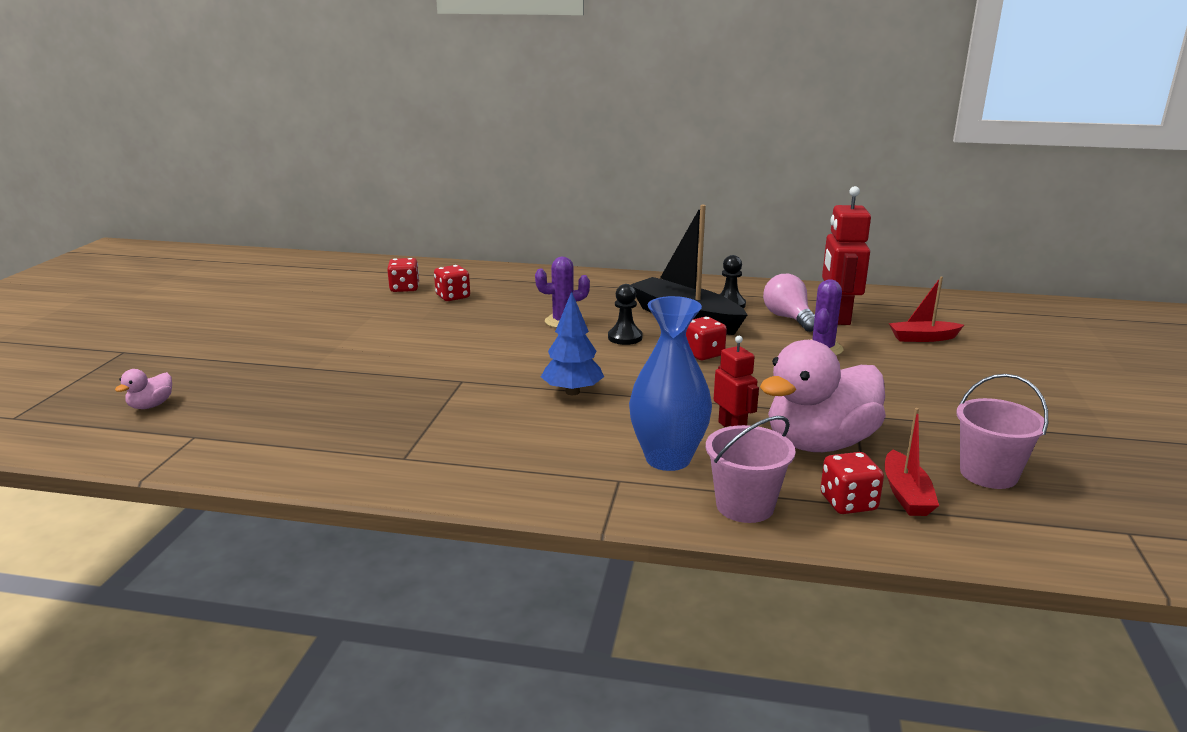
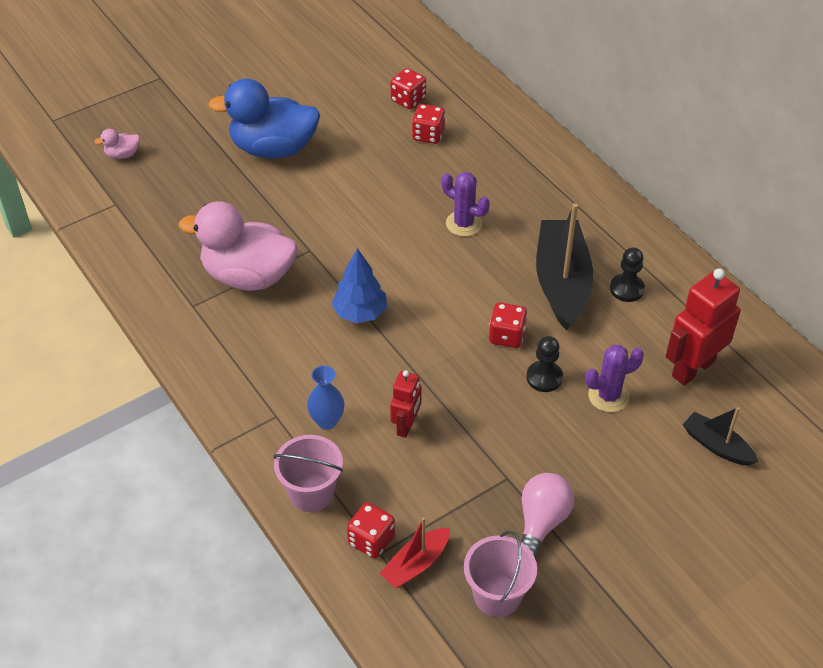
camera: 45 degrees right, 25 degrees up
black pawn [608,284,643,345] -> black pawn moved to [526,336,563,392]
blue vase [629,296,712,471] -> blue vase [307,366,345,430], size x0.56
pink duck [760,340,886,452] -> pink duck moved to [179,201,297,291]
pink light bulb [763,274,815,332] -> pink light bulb moved to [521,473,574,559]
red boat [889,277,964,342] -> black boat [683,407,758,465]
none -> blue duck [208,78,320,159]

